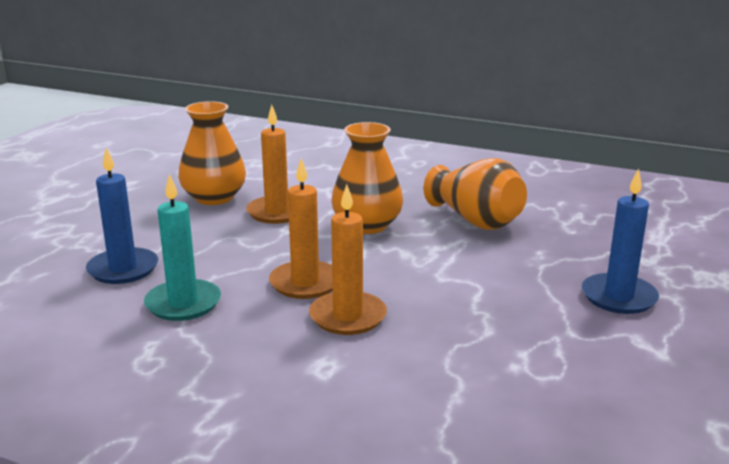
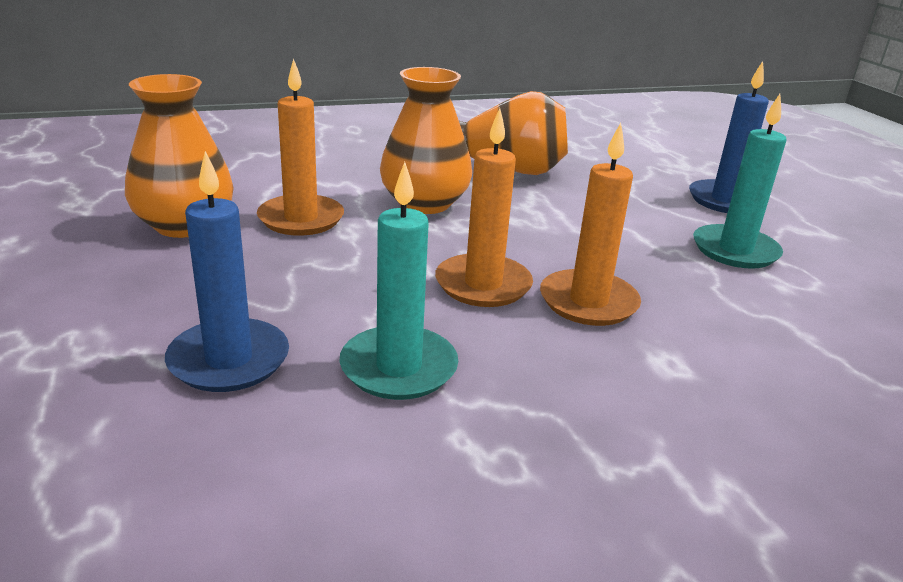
camera: 45 degrees left, 5 degrees up
none -> turquoise candle [693,94,787,269]

